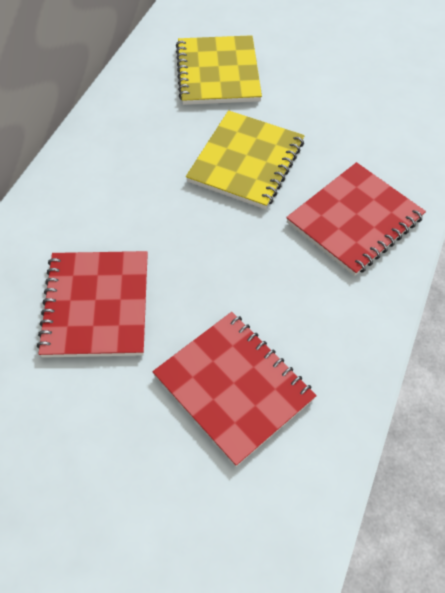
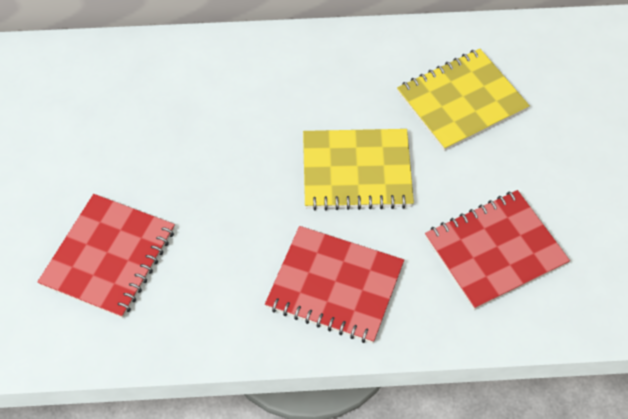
camera: 65 degrees right, 0 degrees up
red notebook [37,251,148,358] -> red notebook moved to [425,190,570,310]

